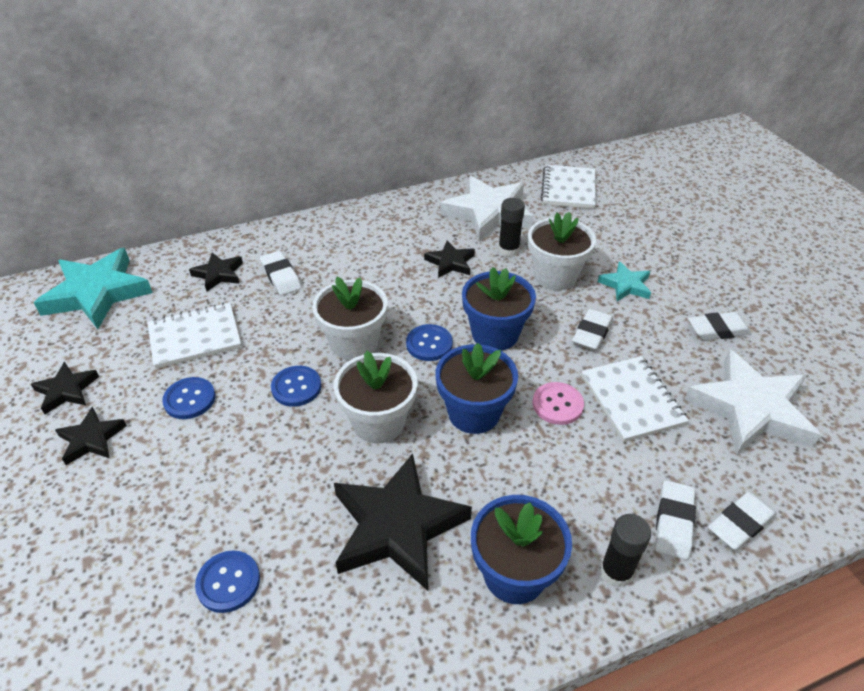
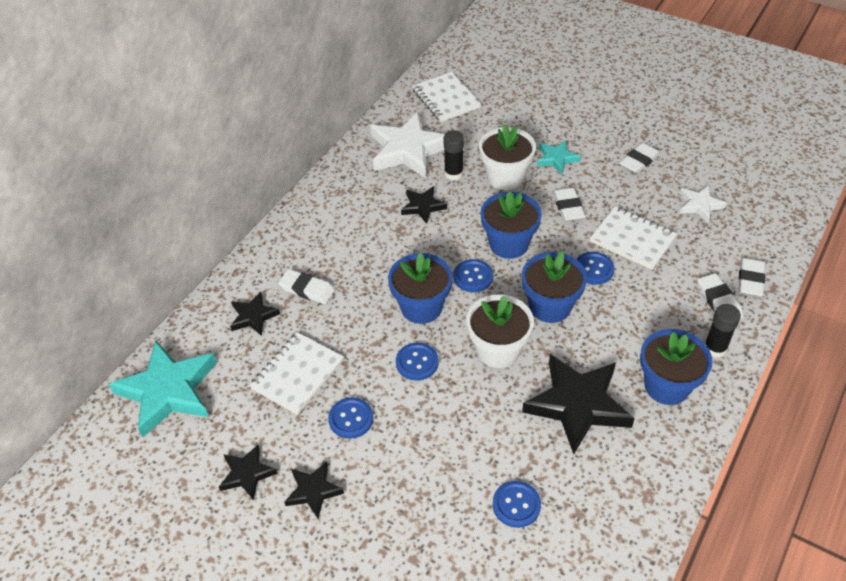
camera: 35 degrees left, 5 degrees up
white flower pot [312,277,387,360] -> blue flower pot [388,253,453,324]
pink button [533,382,584,425] -> blue button [576,252,614,285]
white star [684,350,821,455] -> white star [680,185,727,222], size x0.51

